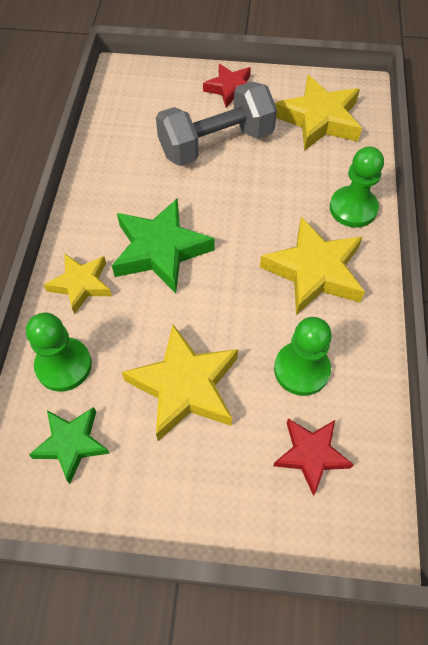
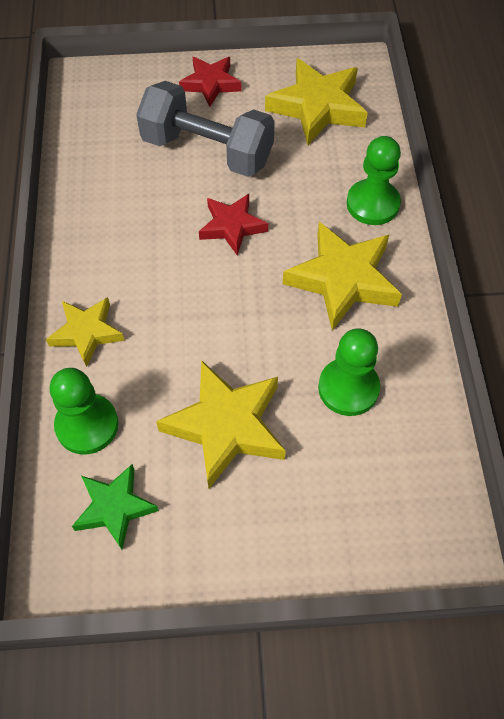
camera: 10 degrees left, 0 degrees up
green star [112,198,215,293] -> none
grey dumbbell [156,82,277,166] -> grey dumbbell turned 60 degrees clockwise [136,81,275,177]
red star [273,419,354,496] -> red star moved to [199,194,268,255]

